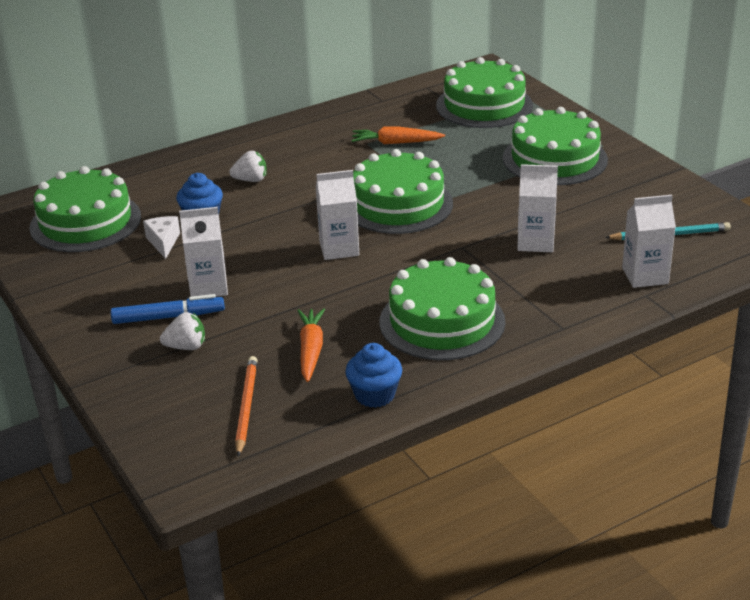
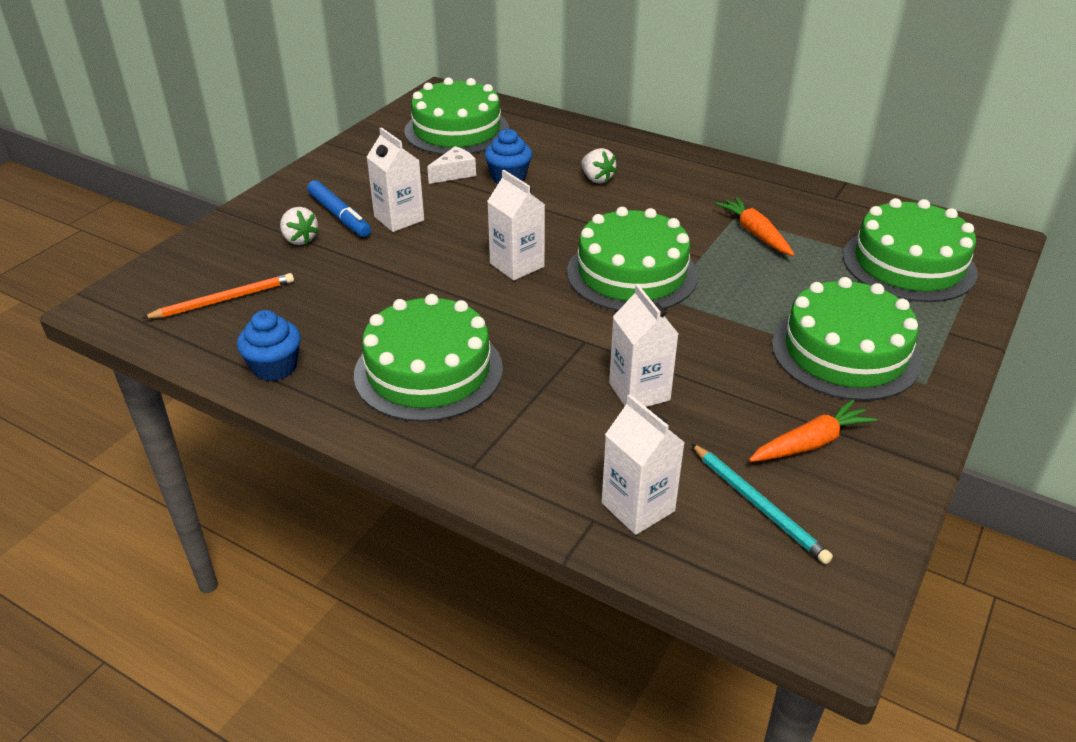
camera: 60 degrees right, 5 degrees up
orange carrot [297,308,325,382] -> orange carrot moved to [749,399,877,462]

